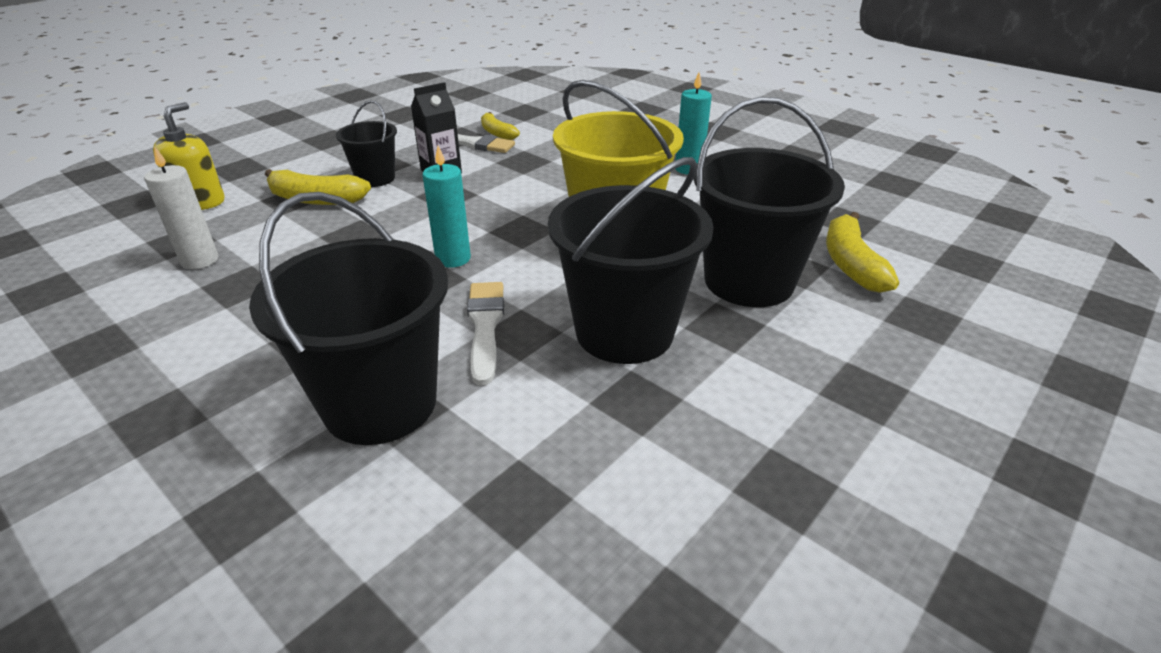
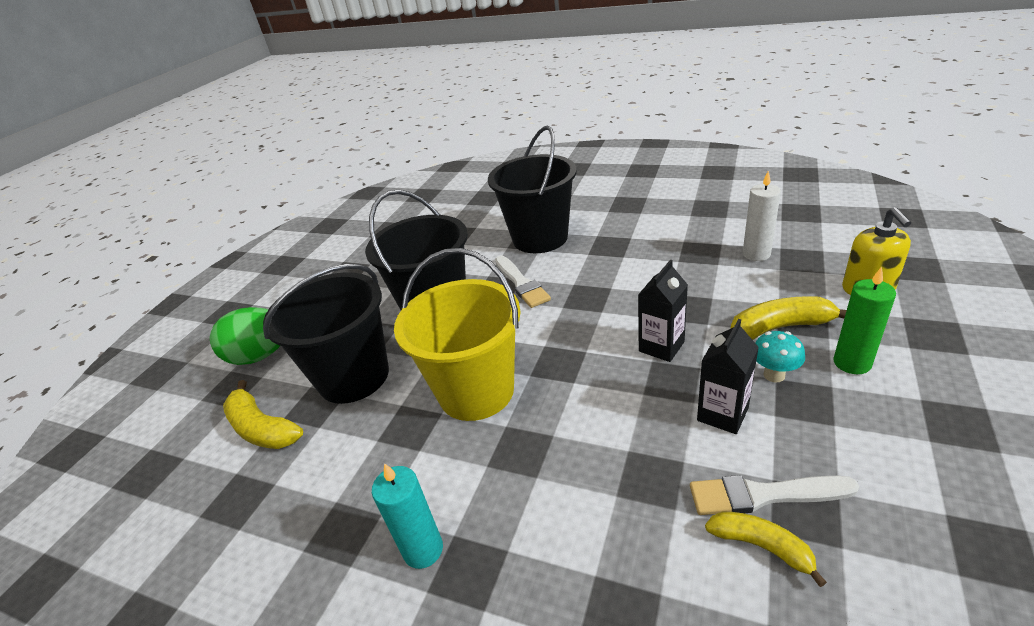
camera: 165 degrees right, 0 degrees up
black bucket [336,100,397,187] -> turquoise mushroom [756,331,805,383]
turquoise candle [423,145,471,268] -> none
yellow banana [826,212,899,293] -> yellow banana turned 150 degrees clockwise [223,380,303,449]
none -> green egg [210,307,280,365]
none -> black carton [638,260,688,362]
none -> green candle [833,267,896,374]

